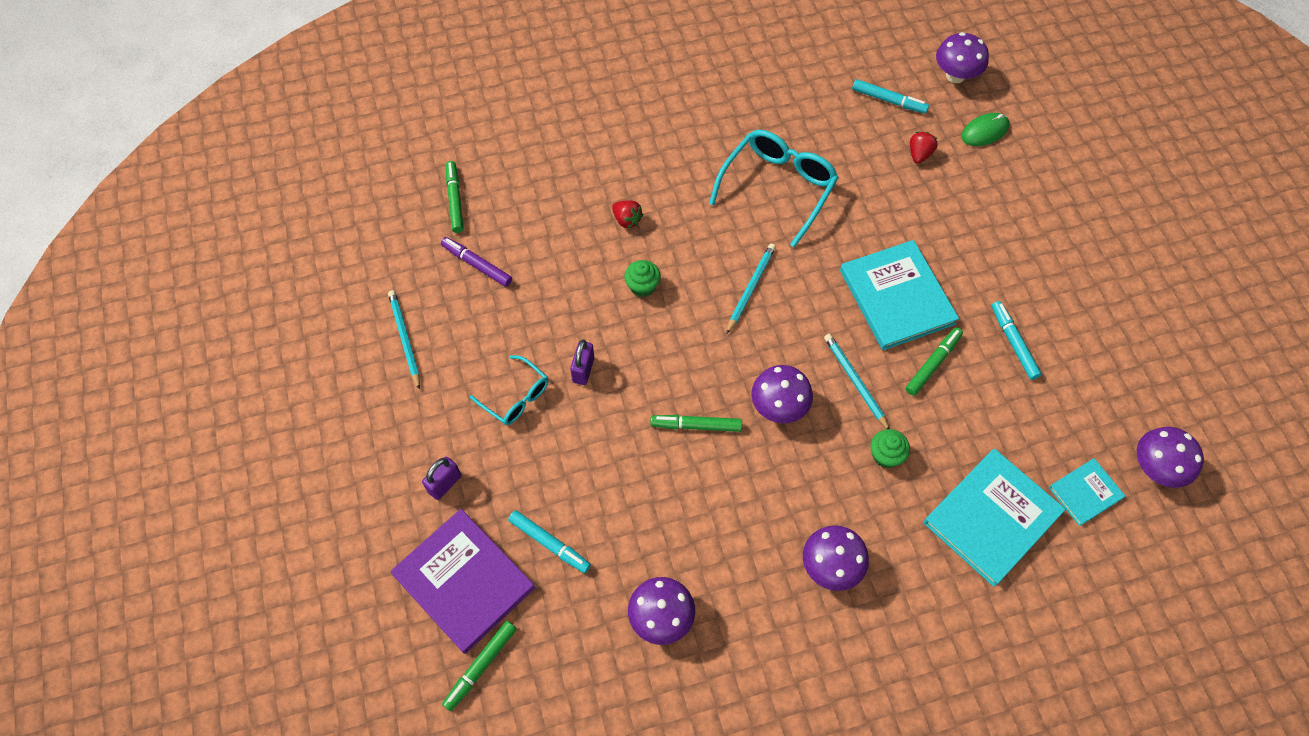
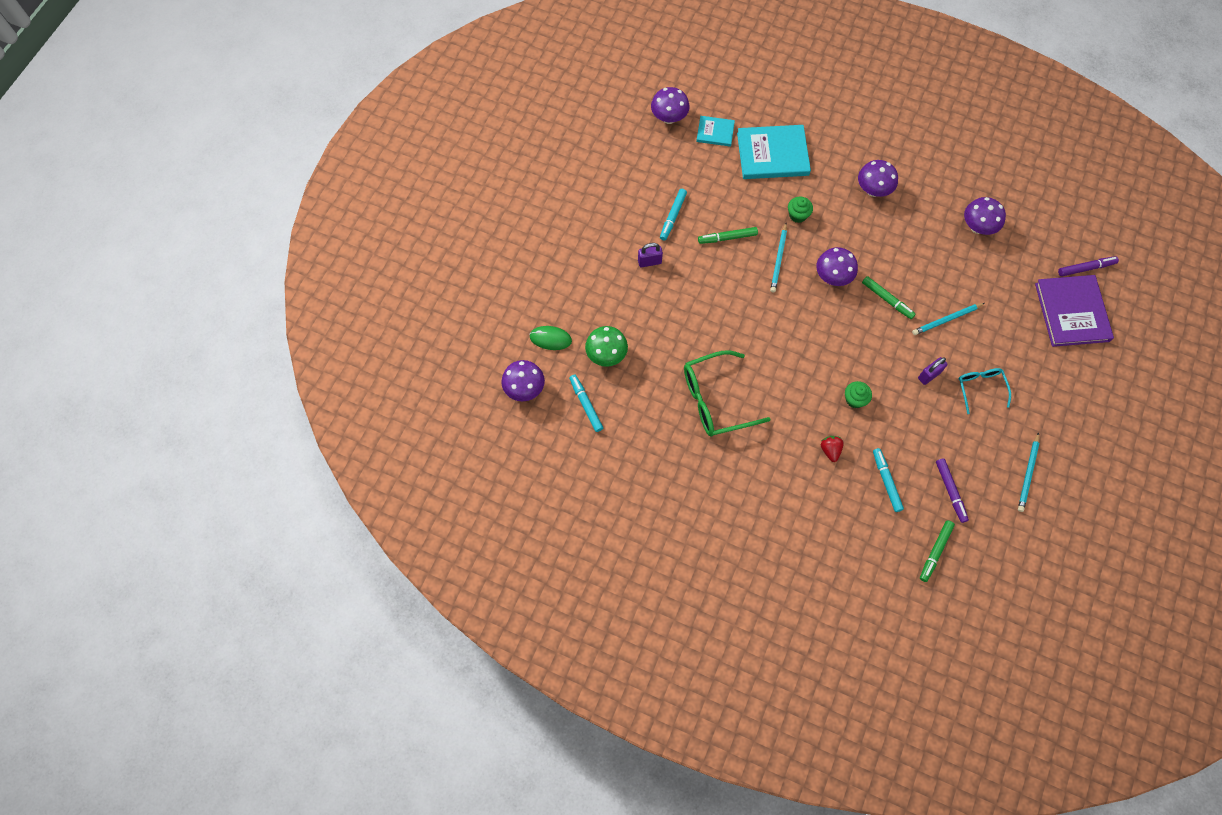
camera: 140 degrees left, 5 degrees up
purple padlock [422,457,461,500] -> purple padlock moved to [638,243,663,267]
green marker [442,621,517,711] -> purple marker [1058,256,1119,276]
turquoise marker [508,510,591,573] -> turquoise marker moved to [873,448,904,512]
turquoise glasses [709,130,839,248] -> green glasses [684,351,771,437]
turquoise pencil [726,243,776,334] -> turquoise pencil moved to [912,303,985,335]
turquoise book [840,240,959,350] -> none
red strawberry [910,132,937,164] -> green mushroom [585,326,628,367]

